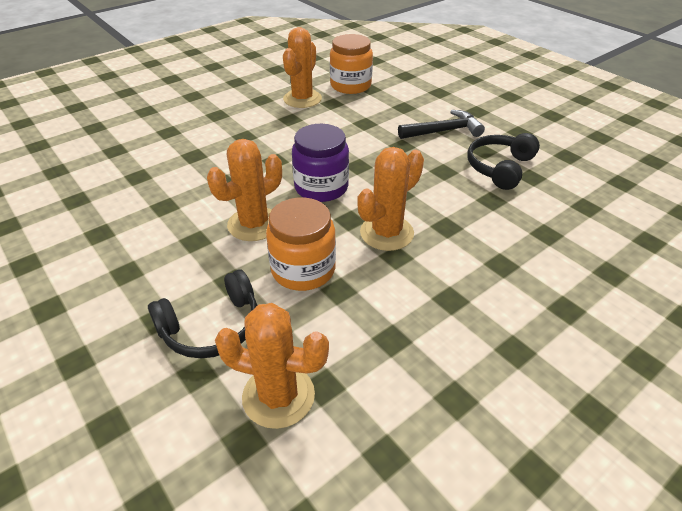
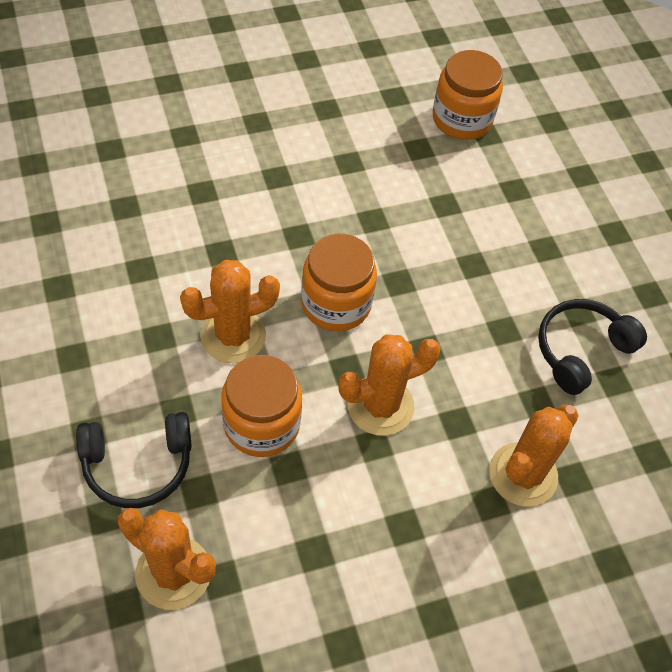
camera: 15 degrees right, 15 degrees up
orange cactus [283,27,322,108] -> orange cactus moved to [489,404,579,507]
purple jar [292,124,349,202] -> orange jar [301,234,377,331]
black hammer [398,110,485,139] -> none

